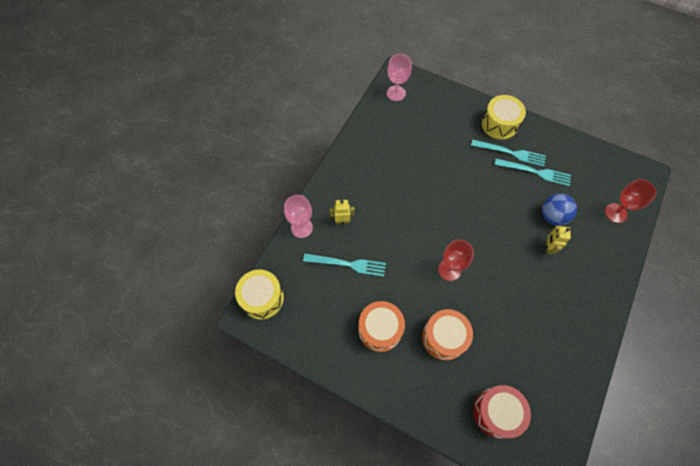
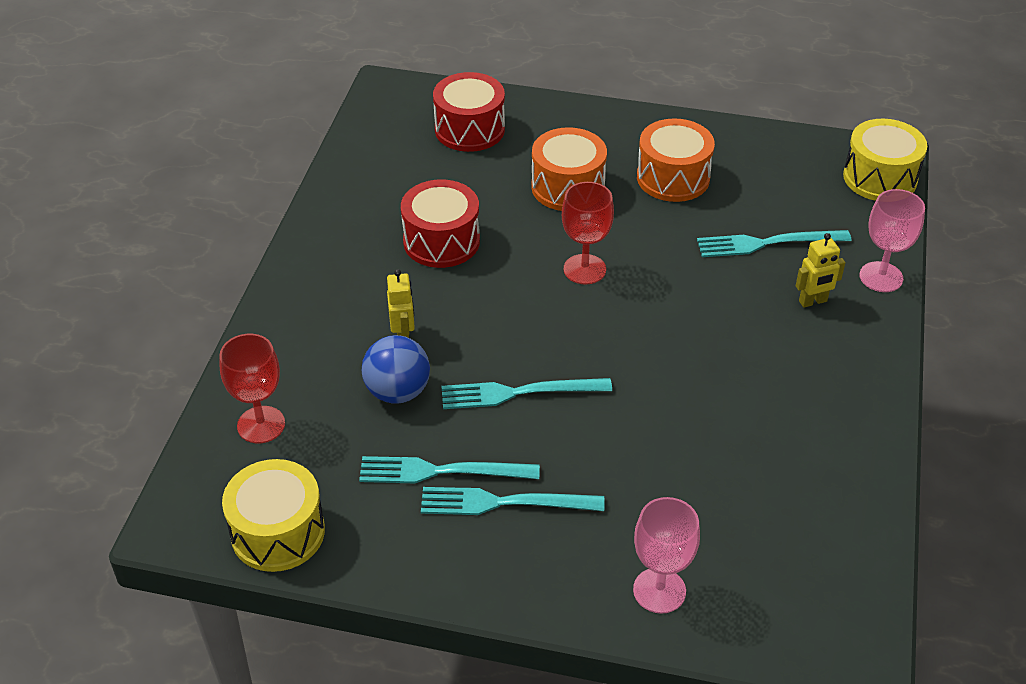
camera: 165 degrees right, 20 degrees down
pink goblet [387,54,412,101] -> pink goblet moved to [633,497,700,614]
yellow drum [482,95,526,140] -> yellow drum moved to [222,459,325,572]
none -> red drum [401,179,480,268]
none -> turquoise fork [441,378,612,409]

